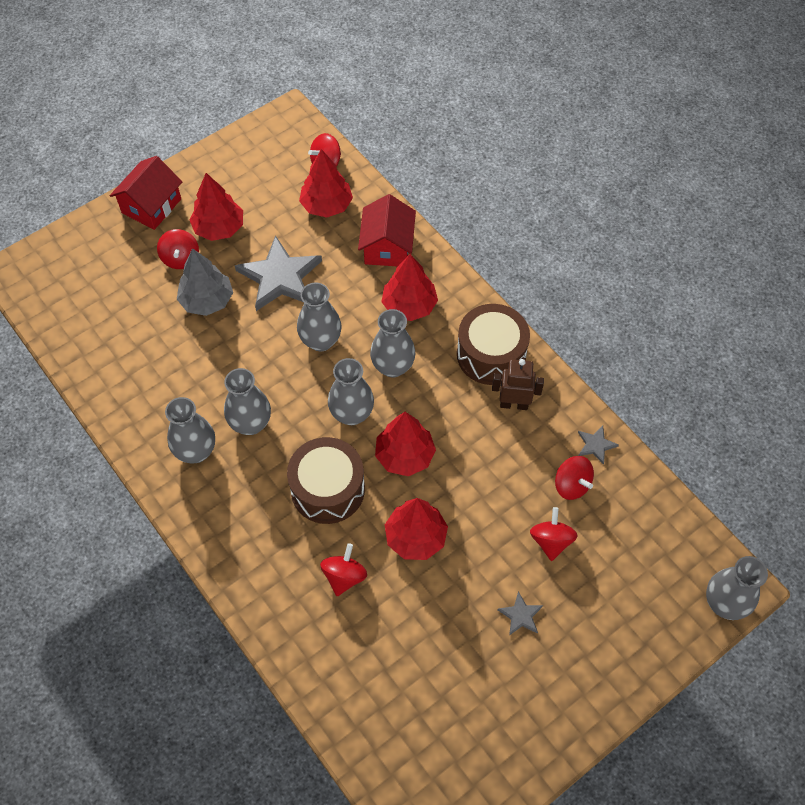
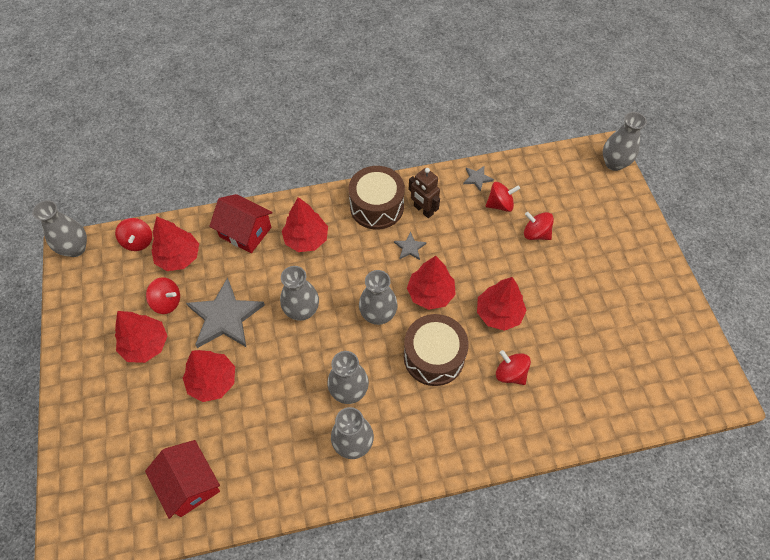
camera: 65 degrees left, 0 degrees up
red house [110,156,182,230] -> red house moved to [145,440,220,519]
red spinning top [157,229,199,269] -> red spinning top moved to [146,277,180,314]
grey tree [177,248,233,316] -> red tree [183,350,235,402]
grey vase [370,309,415,378] -> grey vase moved to [32,200,87,257]
brown robot [492,359,544,410] -> brown robot turned 75 degrees counterclockwise [409,168,440,218]
grey star [498,591,543,636] -> grey star moved to [394,232,427,260]

